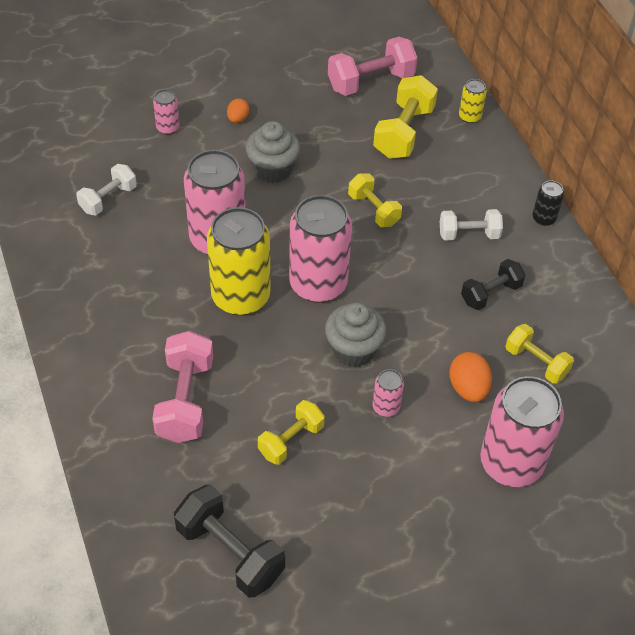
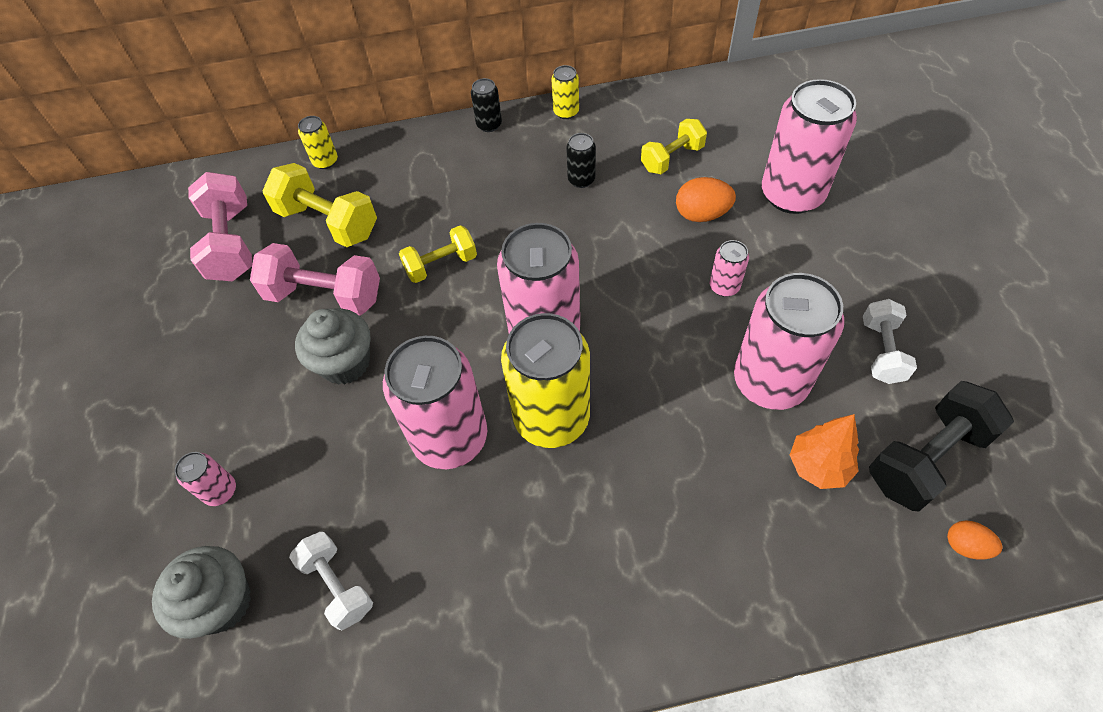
camera: 75 degrees left, 5 degrees up
pink dumbbell [152,331,213,443] -> pink dumbbell moved to [250,243,380,316]
orange egg [227,98,249,123] -> orange egg moved to [947,521,1003,559]
yellow dumbbell [258,400,325,465] -> pink can [734,273,844,410]
grey cupcake [325,302,387,367] -> grey cupcake moved to [152,546,251,639]
white dumbbell [440,209,503,241] -> white dumbbell moved to [863,299,917,384]
black dumbbell [461,259,525,310] -> black can [566,133,596,188]
none -> yellow can [551,65,579,119]
none -> orange tree [790,414,859,489]

